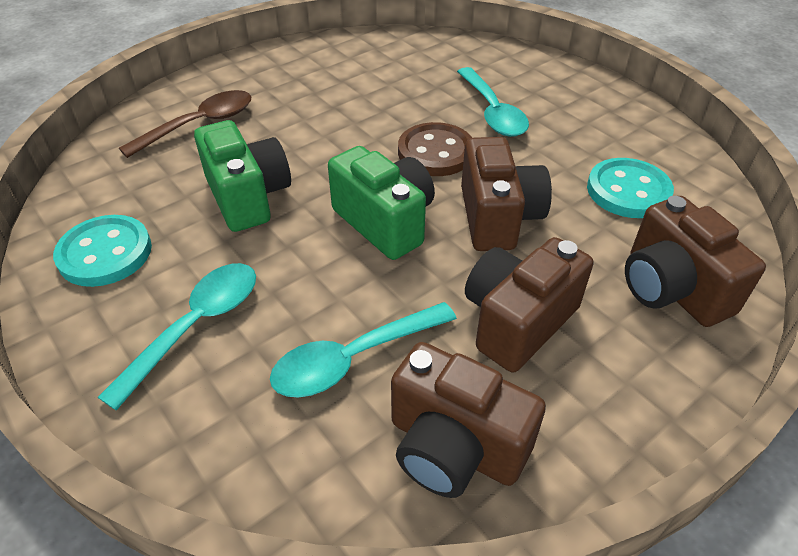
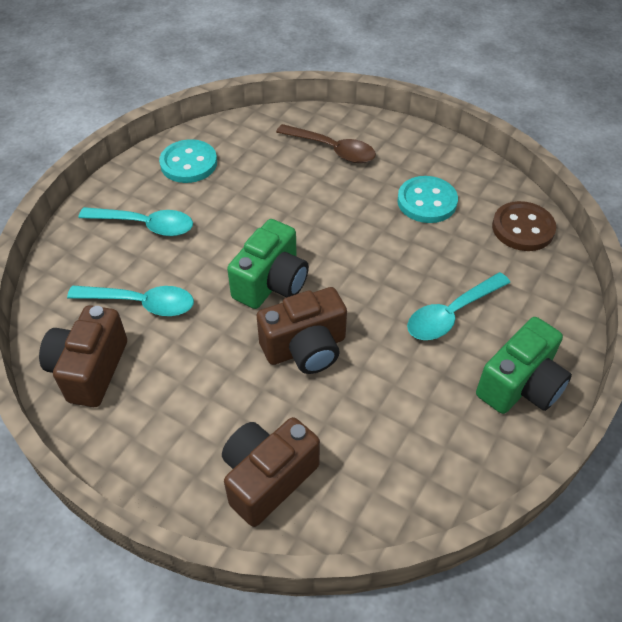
camera: 70 degrees right, 5 degrees up
green camera [194,120,291,232] -> green camera moved to [476,317,572,414]
turquoise spoon [270,302,457,398] -> turquoise spoon turned 150 degrees clockwise [67,286,194,316]
brown button [398,122,472,176] -> brown button moved to [492,201,556,251]
brown camera [465,237,594,372] -> none
turquoise button [587,158,674,218] -> turquoise button moved to [397,176,458,223]

